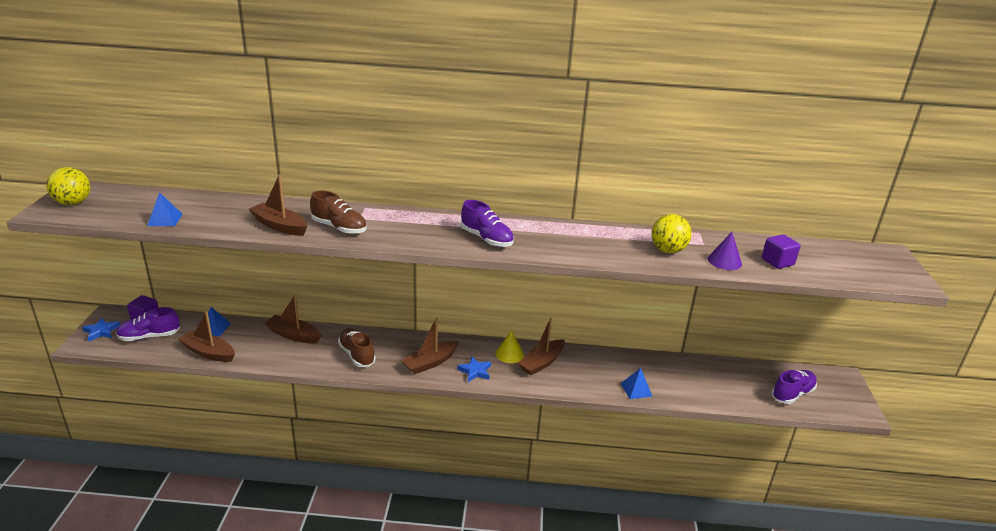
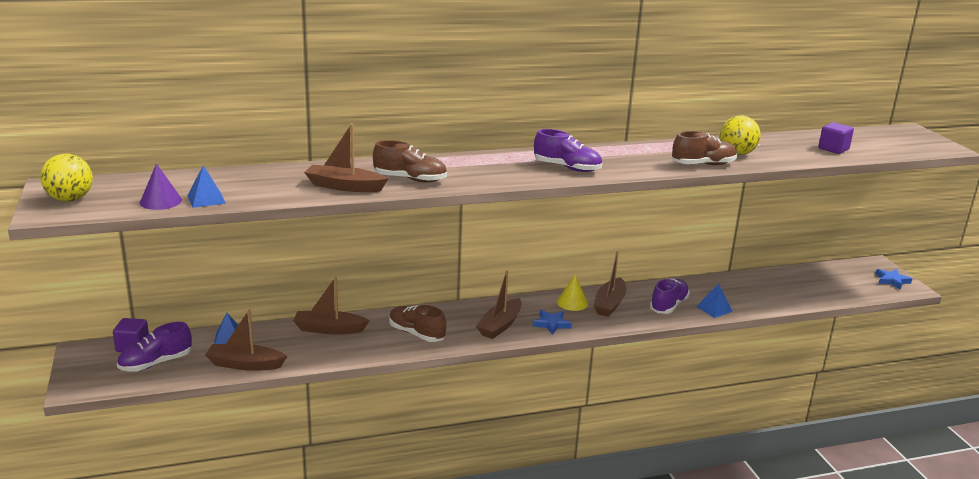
camera: 20 degrees left, 5 degrees down
blue star [82,318,120,341] -> blue star moved to [875,269,912,290]
purple cone [708,232,742,270] -> purple cone moved to [140,163,182,210]
purple shoe [772,370,817,404] -> purple shoe moved to [650,279,690,314]
none -> brown shoe [672,131,737,165]

